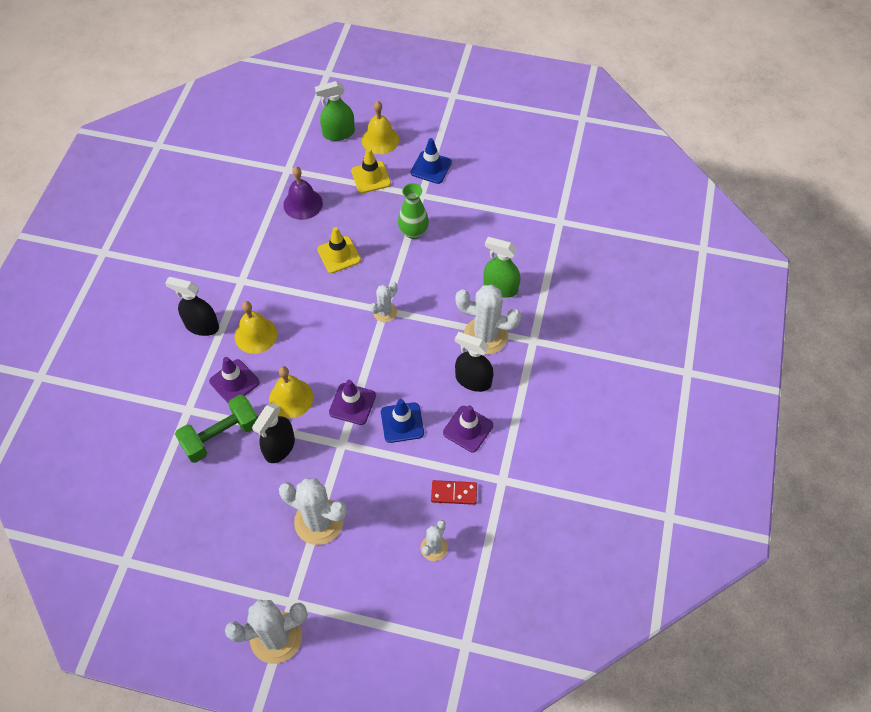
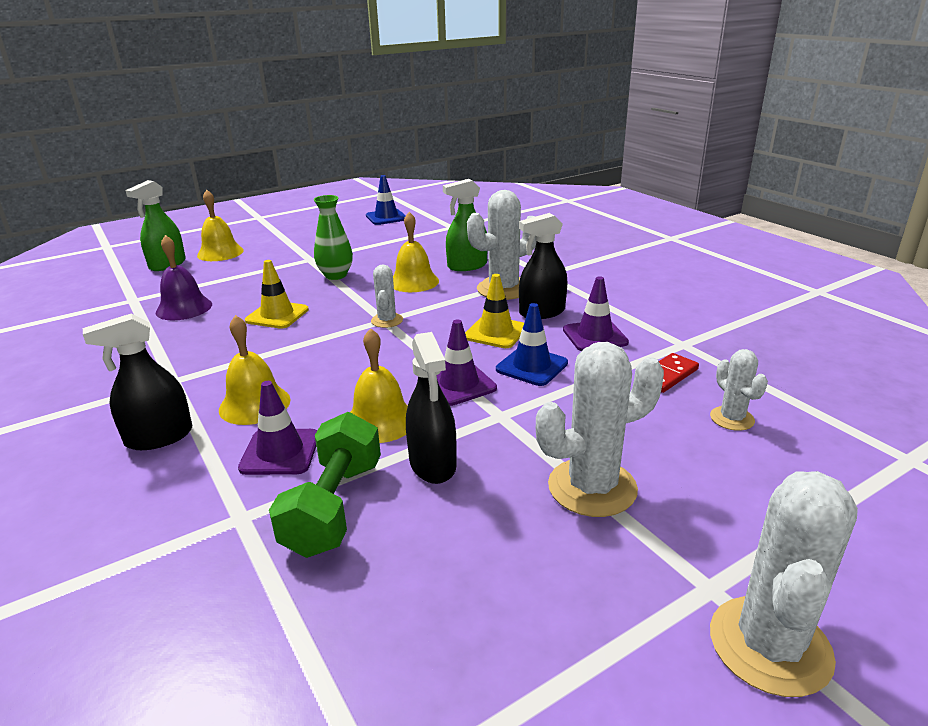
camera: 45 degrees left, 30 degrees down
yellow traffic cone [351,148,391,193] -> yellow traffic cone moved to [465,274,524,348]
blue traffic cone [411,138,452,184] -> blue traffic cone moved to [366,175,406,225]
none -> yellow bell [393,212,439,292]

